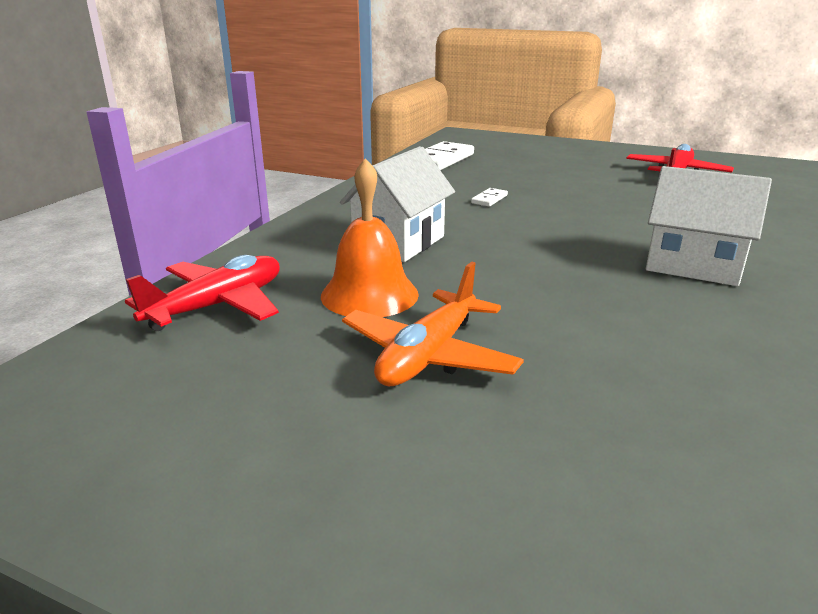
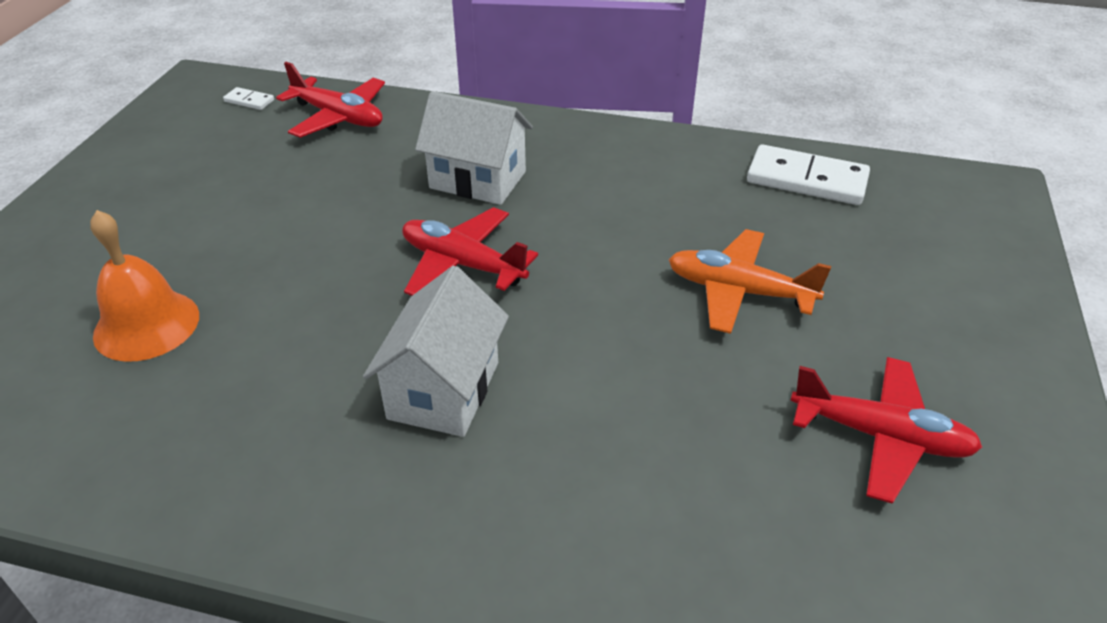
camera: 80 degrees right, 15 degrees up
orange bell [321,158,419,317] -> orange bell moved to [90,210,199,362]
orange plane [342,261,524,386] -> orange plane moved to [668,229,831,334]
white domino [471,188,508,207] -> white domino moved to [223,87,274,110]
none -> red plane [402,207,538,296]

